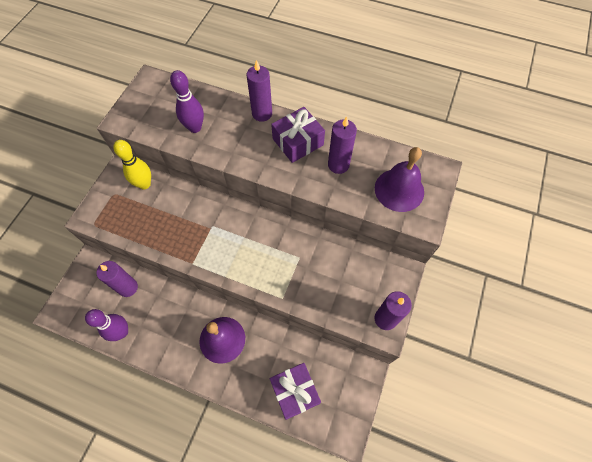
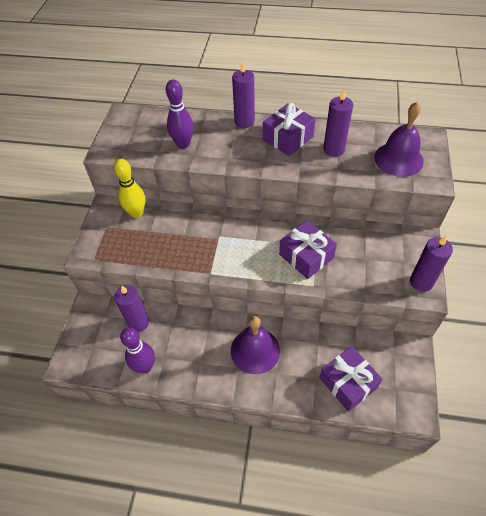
camera: 10 degrees left, 10 degrees down
none -> purple gift [279,220,337,279]

